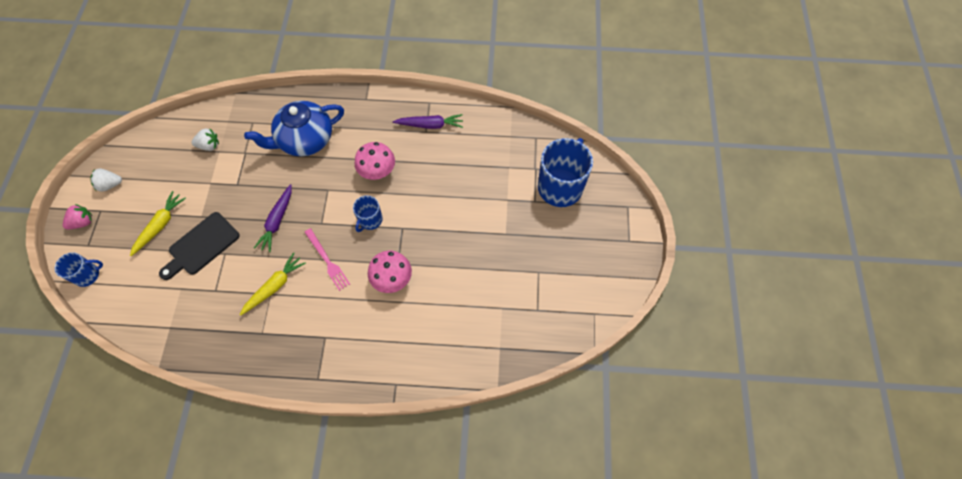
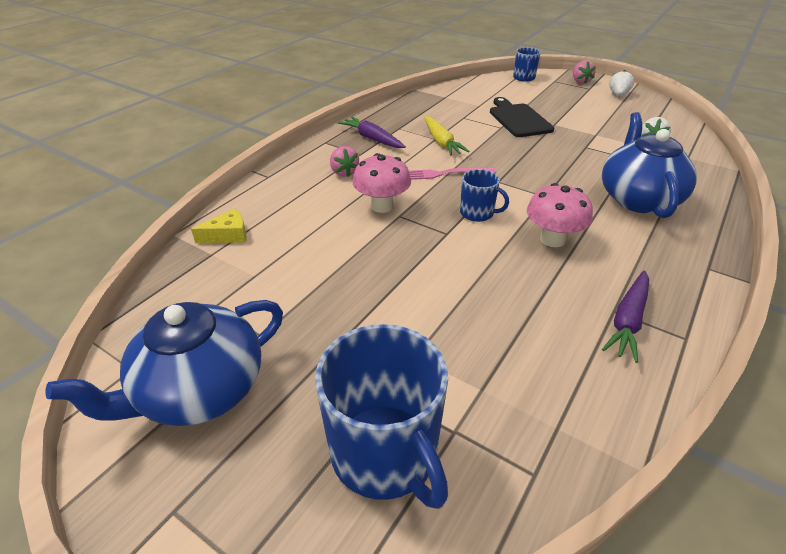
camera: 120 degrees right, 25 degrees down
yellow carrot [130,191,186,256] -> none
purple carrot [254,184,292,252] -> purple carrot moved to [338,117,406,148]
blue mug [353,195,383,232] -> blue mug turned 150 degrees clockwise [460,169,509,222]
none -> blue teapot [45,300,283,426]
none -> yellow cheese [191,209,247,243]
none -> pink strawberry [330,146,359,177]

